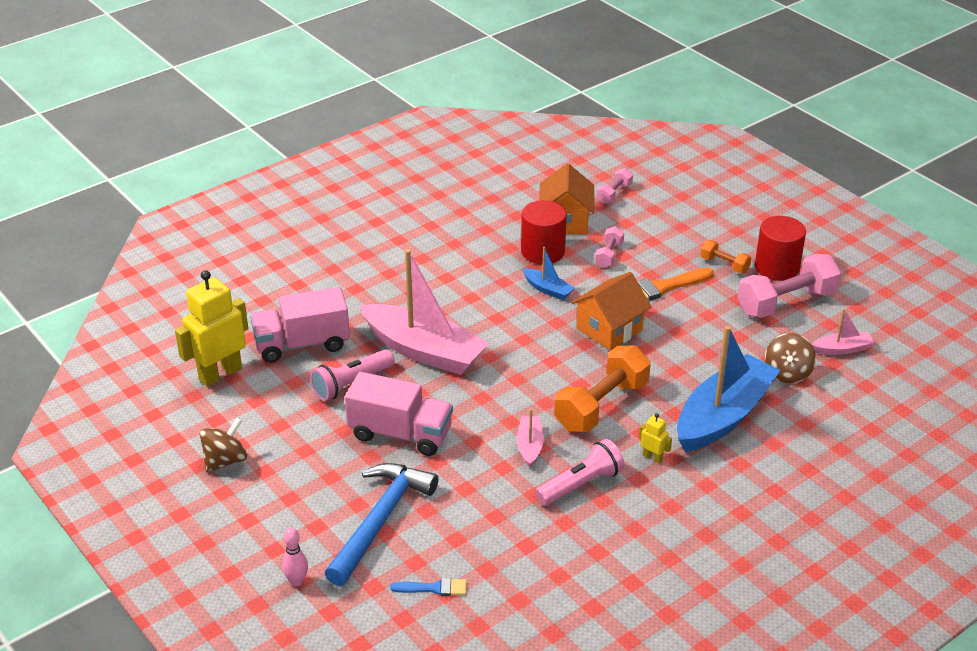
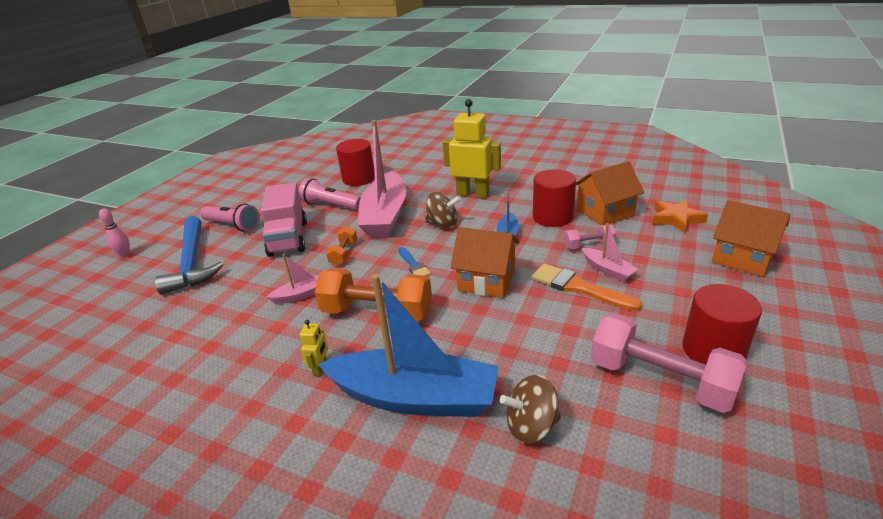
camera: 65 degrees right, 5 degrees down
yellow robot [175,270,248,387] -> yellow robot moved to [443,99,501,198]
brown spinning top [200,418,247,472] -> brown spinning top moved to [425,192,461,228]
pink truck [250,287,350,363] -> red cylinder [336,139,375,186]
blue hammer [325,463,438,586] -> blue hammer turned 75 degrees clockwise [155,216,223,295]
blue brush [390,578,467,596] -> blue brush moved to [398,247,431,276]
pink flashlight [535,439,625,506] -> pink flashlight moved to [200,204,260,232]
pink dumbbell [596,168,633,204] -> orange star [652,200,708,233]
orange dumbbell [700,240,751,273] -> orange dumbbell moved to [326,226,357,266]
pink boat [812,309,875,355] -> pink boat moved to [582,223,638,281]
none -> orange house [712,200,790,277]

